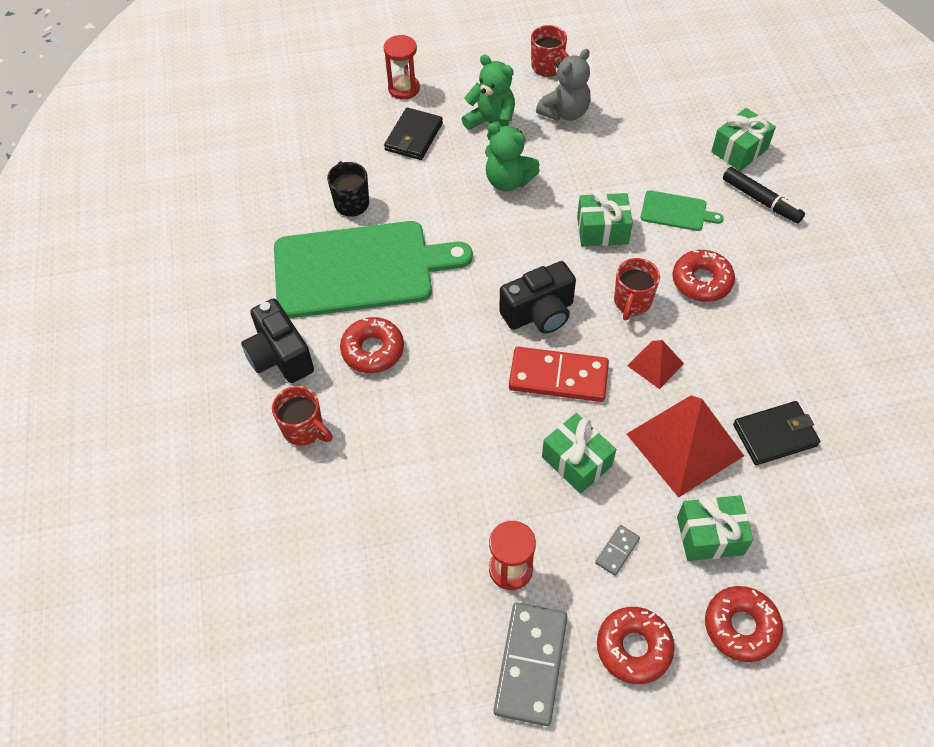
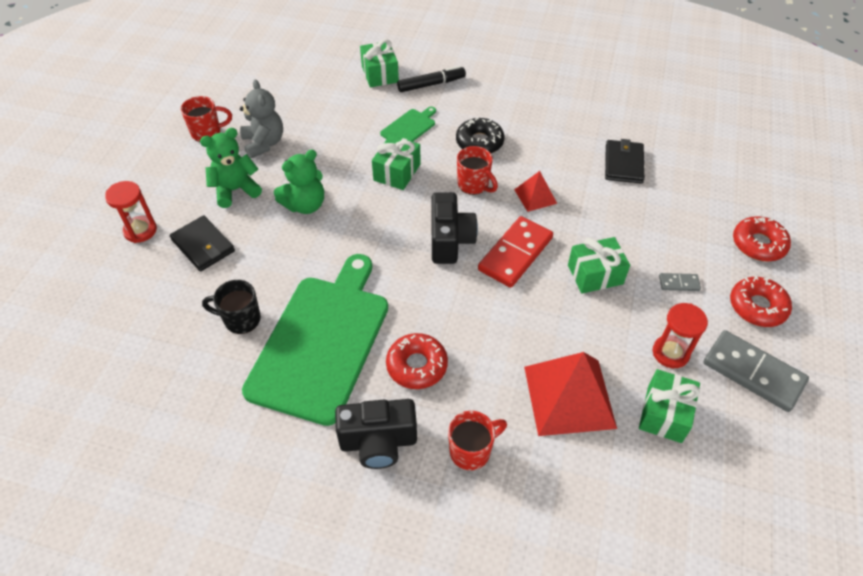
camera: 65 degrees left, 5 degrees down
grey domino [595,525,640,576] -> grey domino turned 60 degrees counterclockwise [659,273,701,291]
red pyramid [627,395,744,498] -> red pyramid moved to [524,352,617,436]
red donut [672,250,735,302] -> black donut [456,118,504,153]
green gift [677,495,753,561] -> green gift moved to [639,369,700,443]

